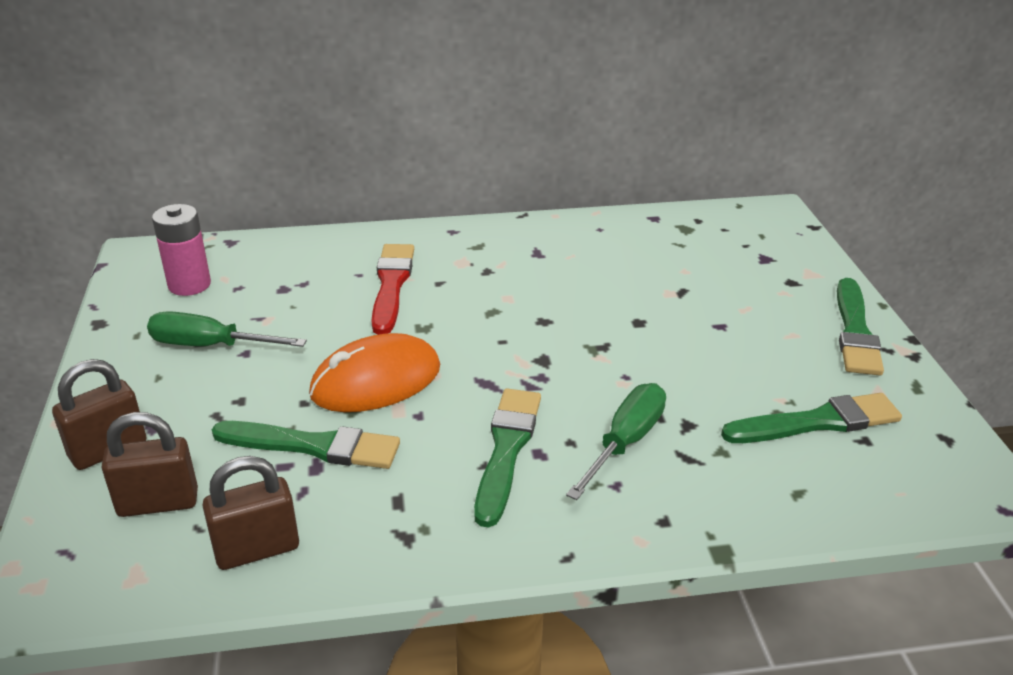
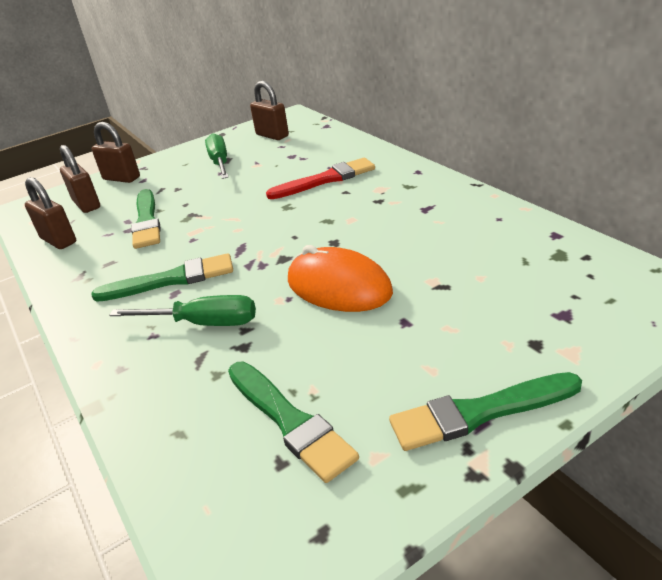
camera: 70 degrees right, 0 degrees up
pink battery [152,204,211,296] -> brown padlock [250,81,289,140]
orange mouse [309,333,440,412] -> orange mouse moved to [288,245,393,312]

